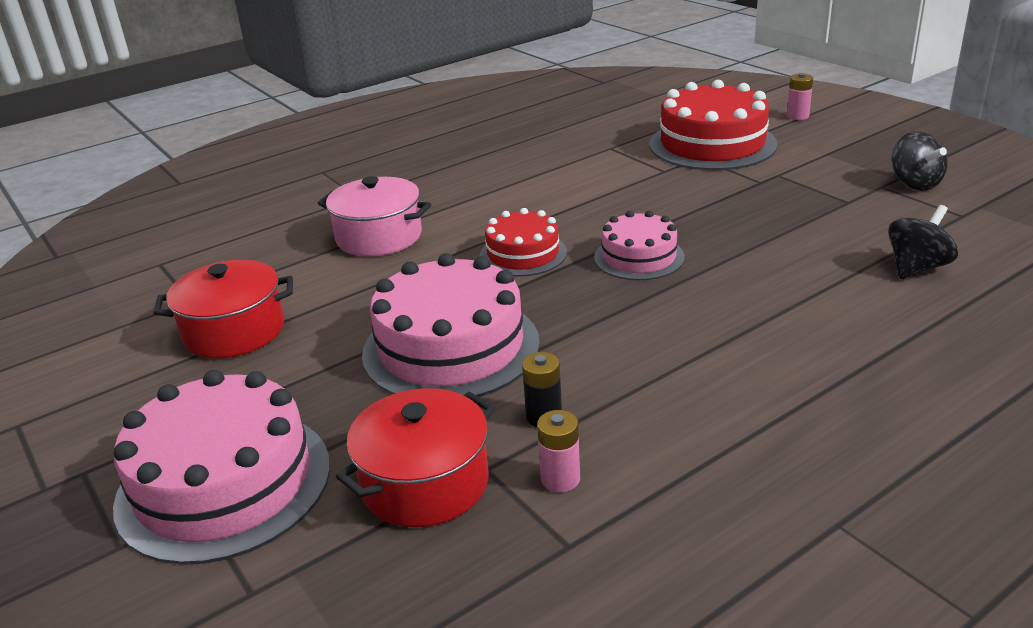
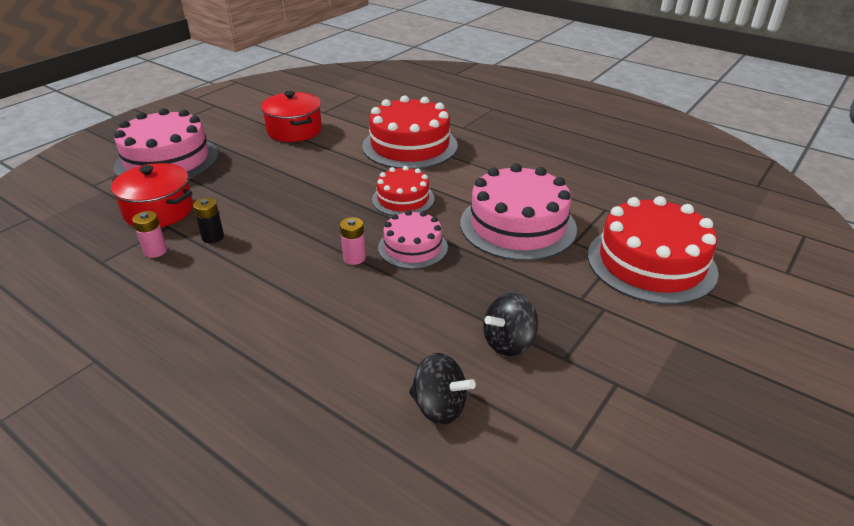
camera: 70 degrees right, 5 degrees up
pink pot [318,176,431,257] -> red cake [362,95,458,169]
pink cake [362,253,540,397] -> pink cake moved to [460,164,577,261]
pink battery [787,73,813,120] -> pink battery moved to [340,217,366,265]
black spinning top [892,131,948,191] -> black spinning top moved to [483,293,538,356]

